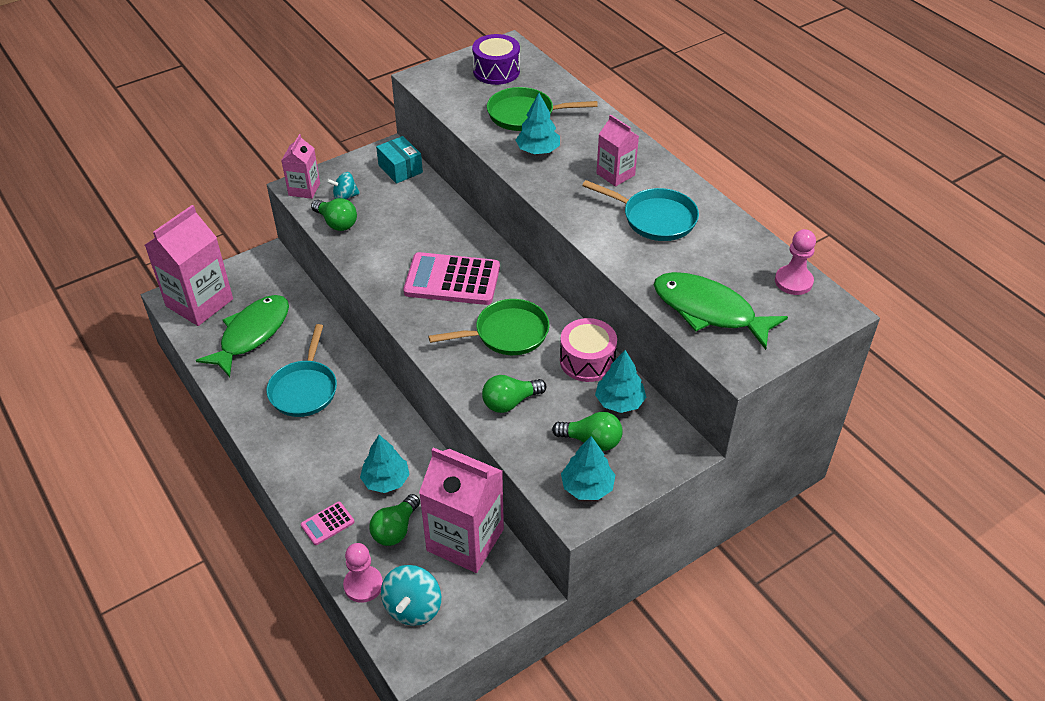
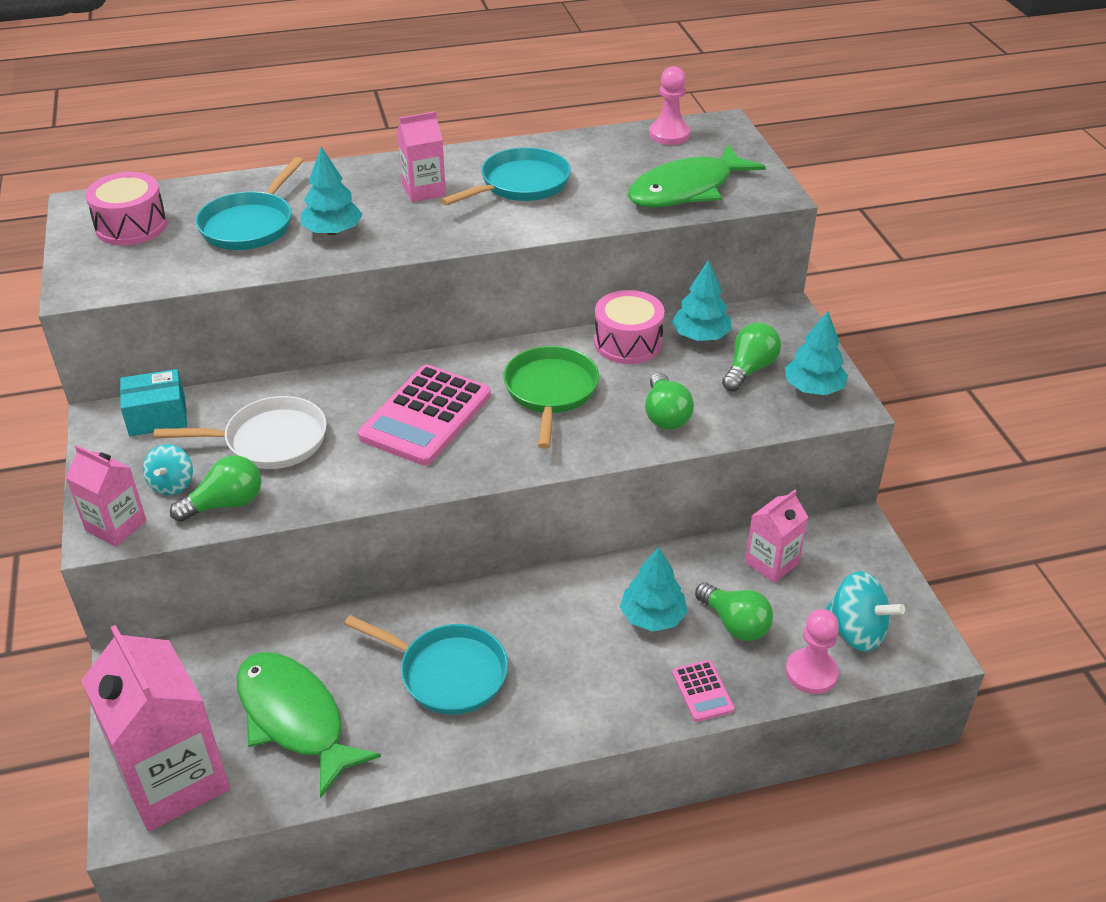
camera: 70 degrees left, 5 degrees down
pink carton [419,447,504,573] -> pink carton [745,490,808,583], size x0.53
purple drum [472,34,520,85] -> pink drum [85,172,167,246]
green pan [487,87,598,131] -> turquoise pan [196,157,303,250]
none -> white pan [154,396,327,469]

